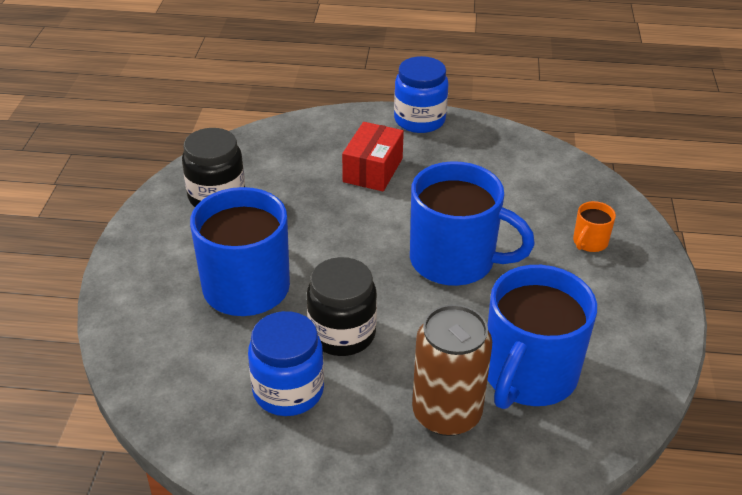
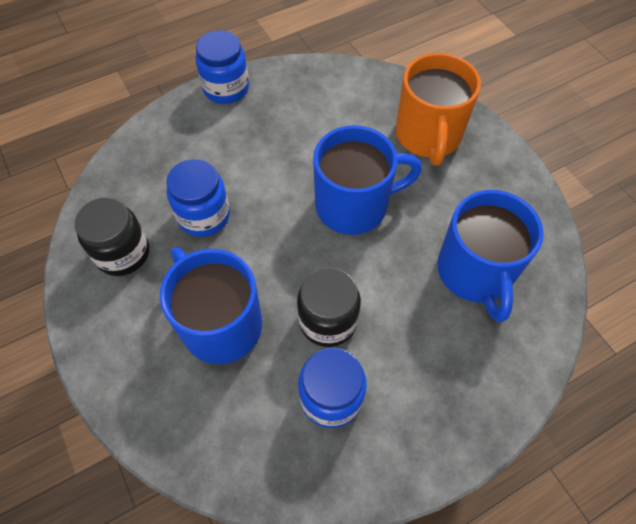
camera: 35 degrees left, 20 degrees up
red box [342,122,404,191] -> none
brown can [412,304,492,436] -> none
orange mug [573,201,616,252] -> orange mug [396,53,481,166], size x2.35
none -> blue jar [166,159,230,237]

